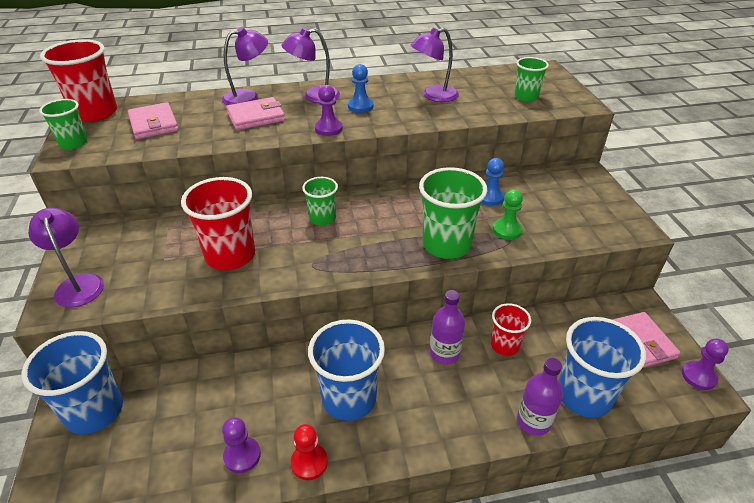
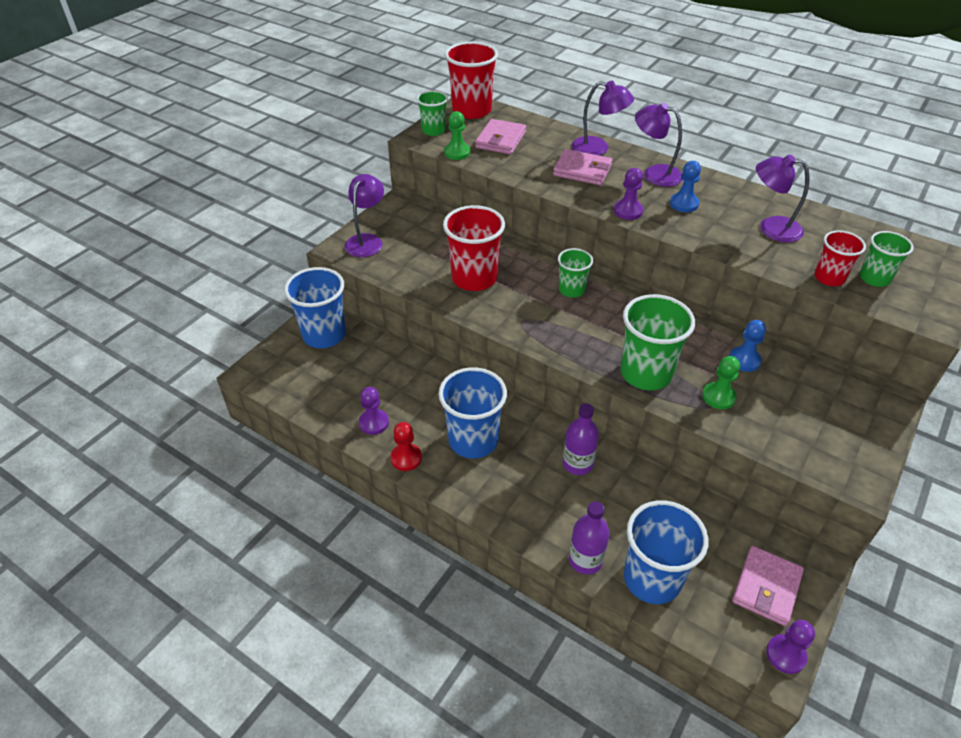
camera: 45 degrees right, 5 degrees up
red cup [491,303,531,356] -> red cup moved to [814,230,866,286]
none -> green pawn [444,111,470,160]

